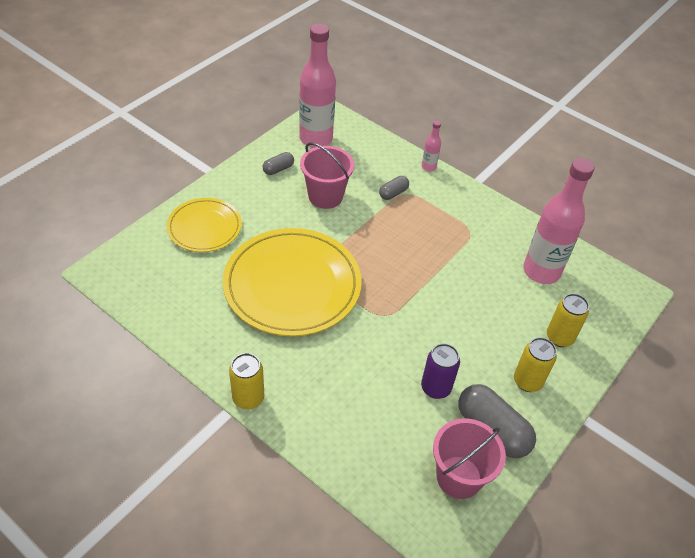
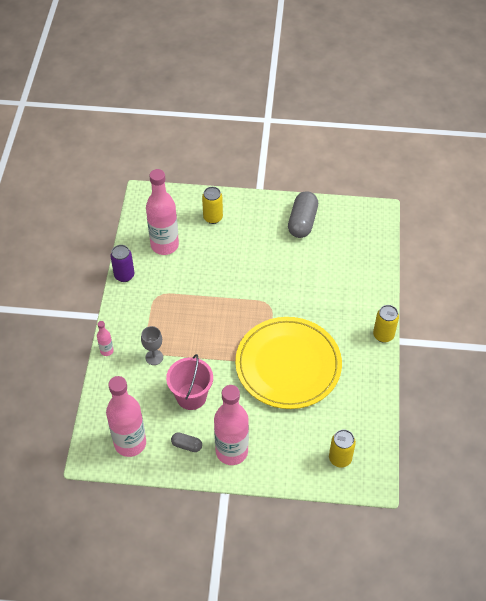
camera: 120 degrees left, 5 degrees up
yellow plate [167,198,242,252] -> none
grey capsule [379,176,409,200] -> grey goblet [141,326,163,365]
purple can [421,344,460,399] -> purple can moved to [110,245,135,282]
pink bucket [433,418,506,499] -> none
yellow can [514,337,557,392] -> yellow can moved to [329,429,356,468]
none -> pink bottle [214,385,249,465]

